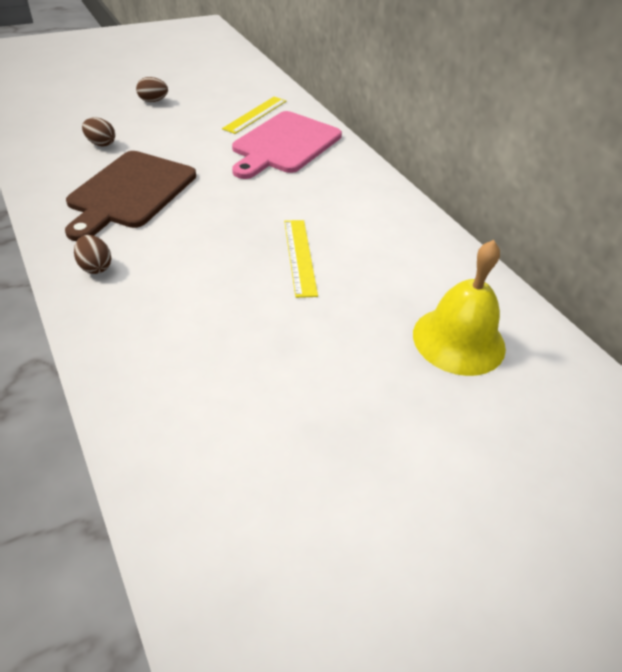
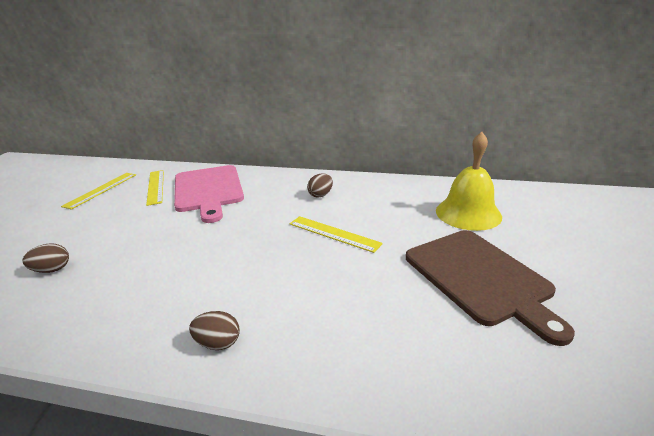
camera: 45 degrees left, 15 degrees down
brown cutting board [65,151,196,241] -> brown cutting board moved to [406,230,575,346]
brown egg [136,77,168,102] -> brown egg moved to [307,173,333,197]
none -> yellow ruler [61,173,136,210]

